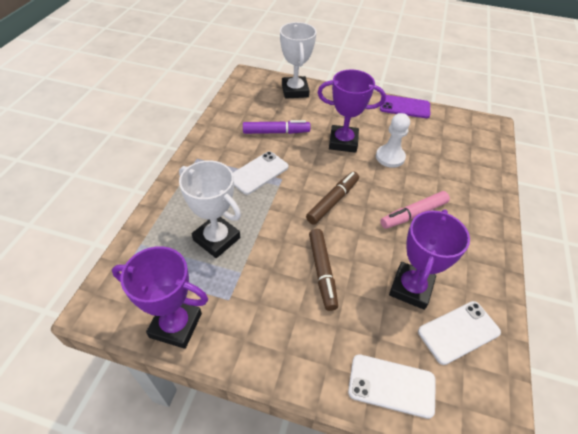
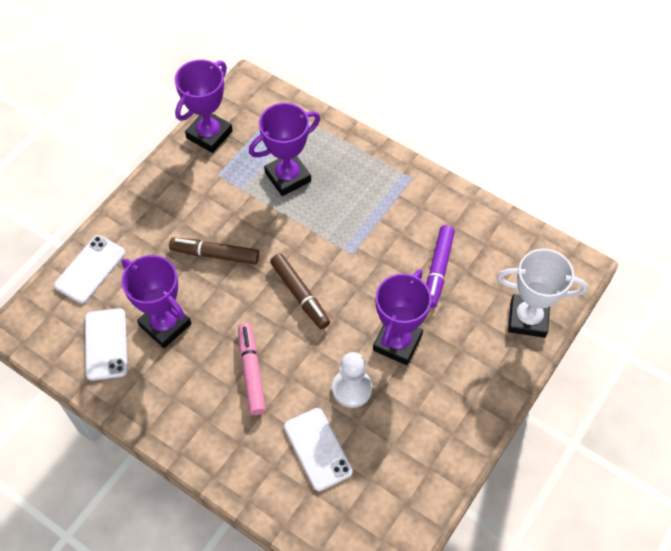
camera: 110 degrees right, 10 degrees up
white trophy [179,160,241,258] -> purple trophy [249,103,320,196]
white phone [233,151,288,195] -> white phone moved to [284,408,353,491]
purple phone [380,95,430,118] -> none

